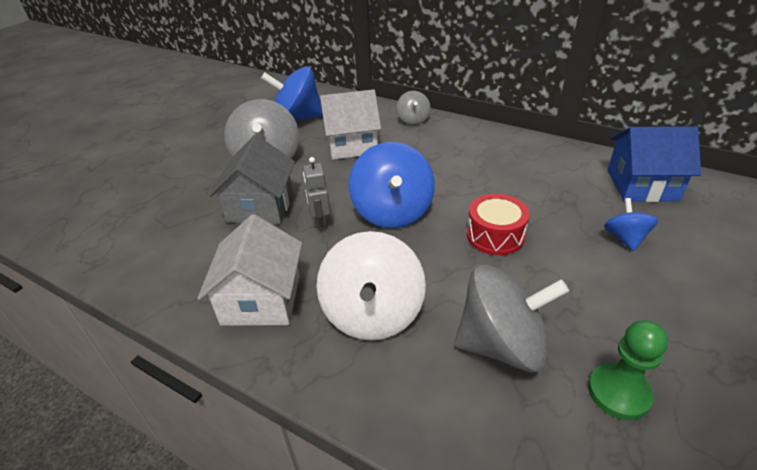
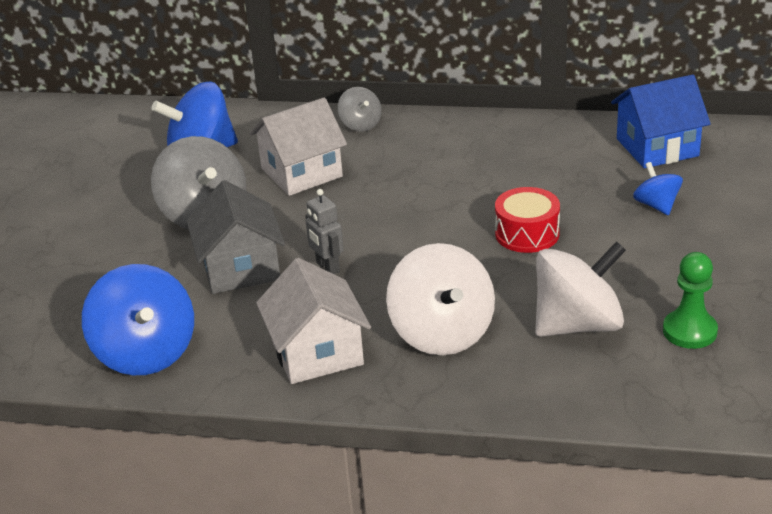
camera: 20 degrees left, 5 degrees down
blue spinning top [349,142,435,228] -> blue spinning top moved to [82,264,194,375]
grey spinning top [454,265,569,372] -> white spinning top [535,241,626,337]

